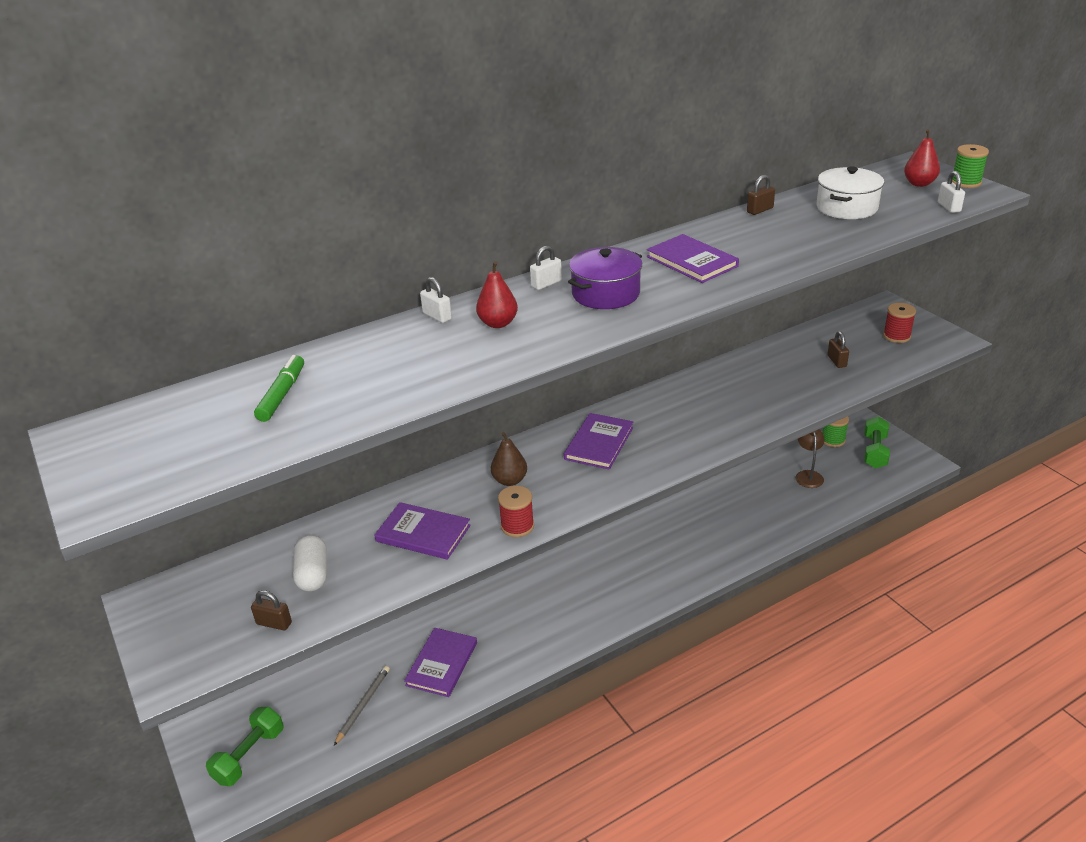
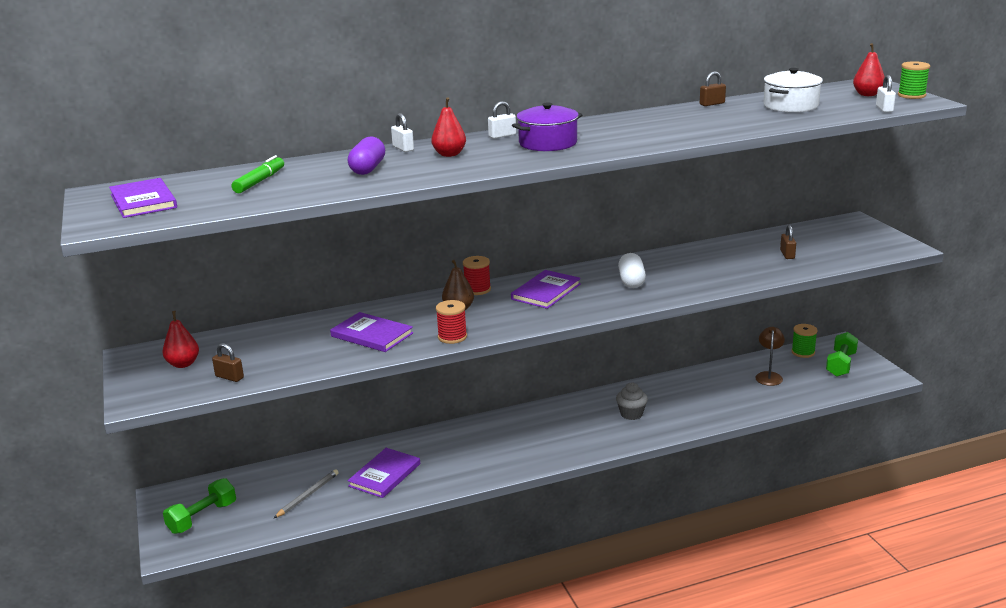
camera: 10 degrees right, 10 degrees down
white capsule [293,535,327,591] -> white capsule moved to [618,253,646,288]
purple book [647,234,739,283] -> purple book moved to [109,178,177,218]
red spool [883,303,916,343] -> red spool moved to [463,256,491,295]
none -> red pear [163,311,199,368]
none -> purple capsule [348,136,385,175]
none -> grey cupcake [616,382,648,420]

